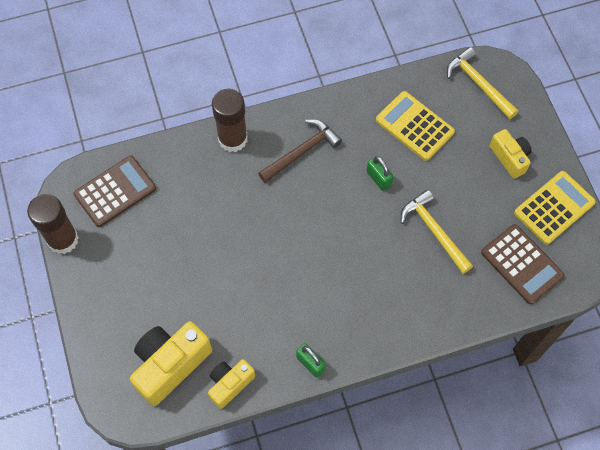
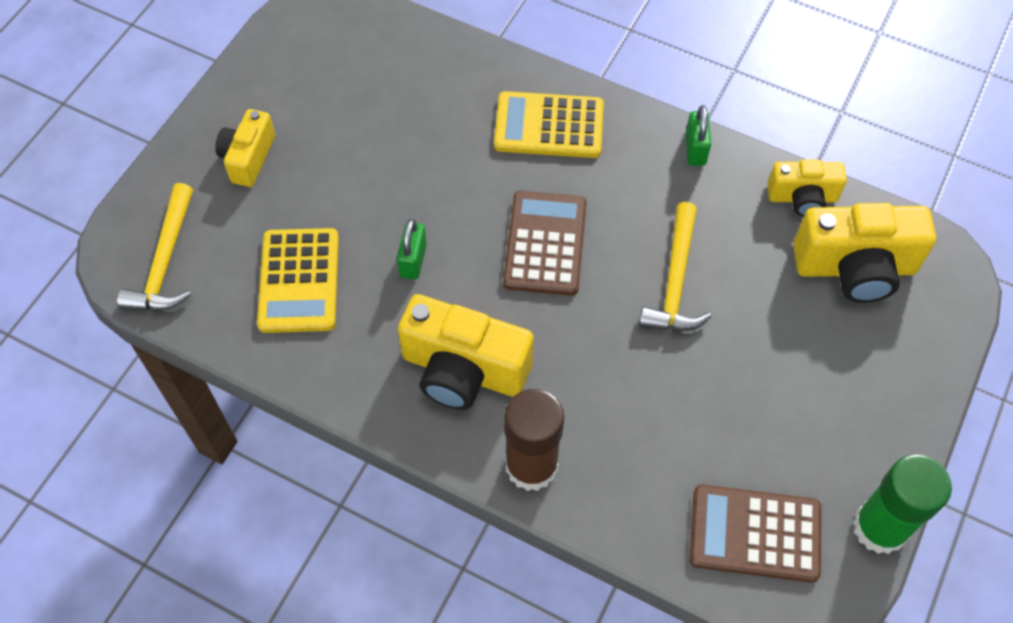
camera: 135 degrees left, 5 degrees down
brown glue stick [27,194,79,254] -> green glue stick [853,454,952,554]
brown hammer [258,119,342,183] -> yellow camera [398,294,534,410]
yellow hammer [401,190,473,274] -> yellow hammer moved to [639,202,711,331]
brown calculator [481,224,565,304] -> brown calculator moved to [503,191,587,296]
yellow calculator [514,171,596,245] -> yellow calculator moved to [494,91,604,158]

